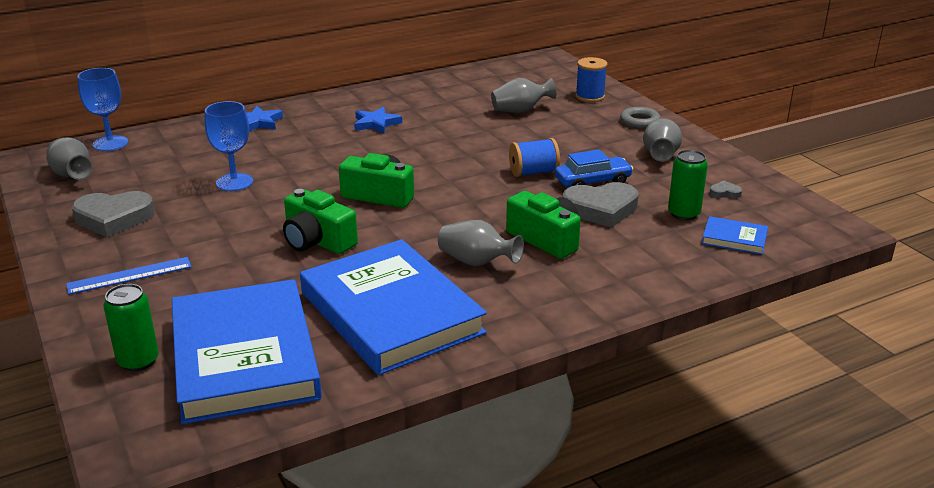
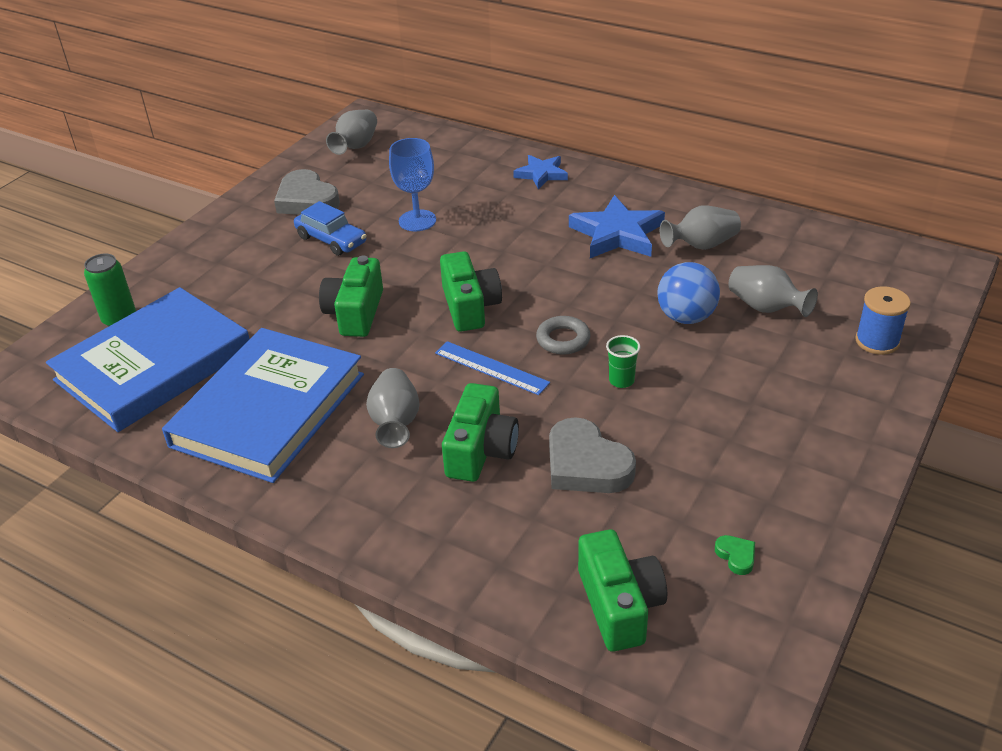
camera: 60 degrees right, 10 degrees up
blue ruler [66,257,192,295] -> blue ruler moved to [435,341,550,395]
blue goblet [77,68,128,151] -> none
blue star [354,107,402,134] -> blue star [569,195,665,258], size x1.63
blue spool [509,138,560,177] -> green cup [606,335,640,388]
blue car [555,149,633,187] -> blue car moved to [294,201,366,256]
grey ring [620,107,661,129] -> grey ring moved to [536,316,590,355]
grey vase [643,118,682,162] -> grey vase moved to [660,205,741,250]
green can [668,150,708,220] -> none
blue book [702,216,768,255] -> green camera [578,529,667,652]
grey heart [709,181,742,198] -> green heart [715,535,755,575]
none -> blue ball [657,262,720,324]

